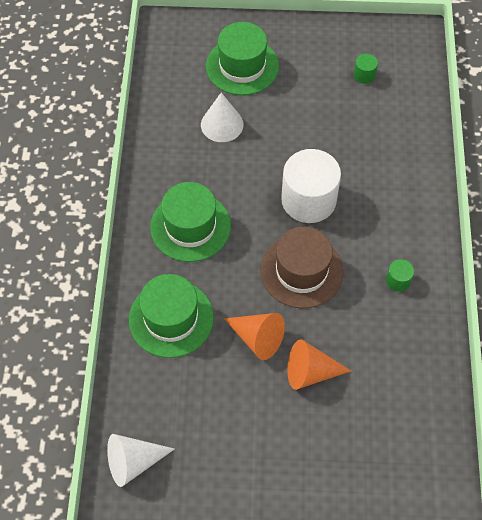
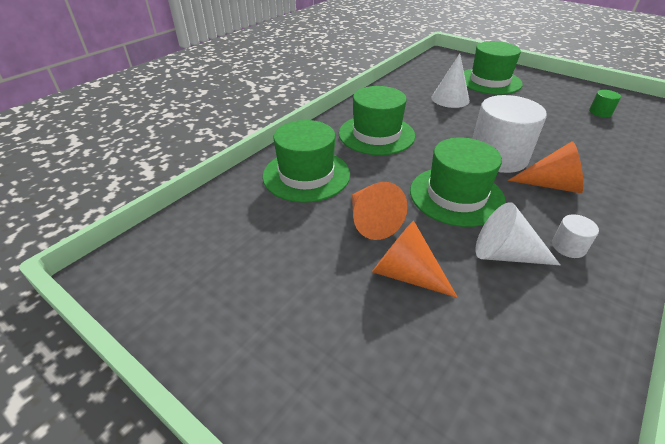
camera: 35 degrees right, 20 degrees down
white cone [107,434,174,487] -> white cone moved to [475,202,560,265]
brown hat [261,227,343,308] -> green hat [410,138,506,227]
green cylinder [386,259,414,292] -> white cylinder [552,214,599,258]
none -> orange cone [508,141,583,193]

